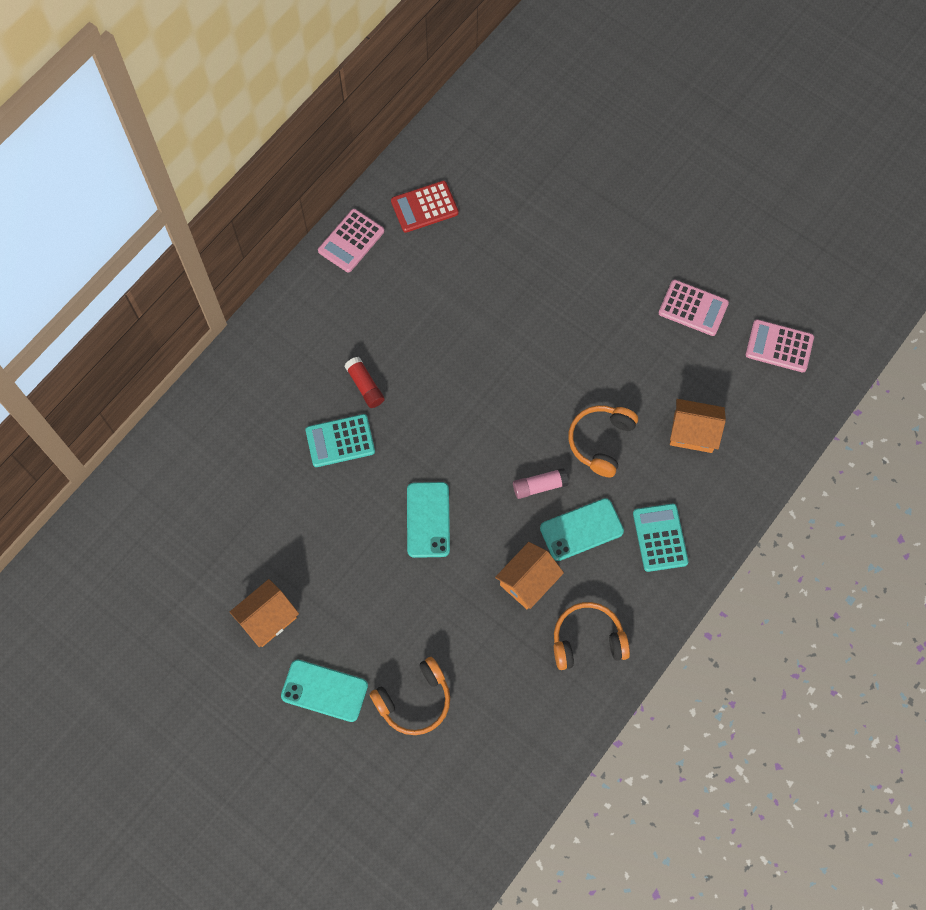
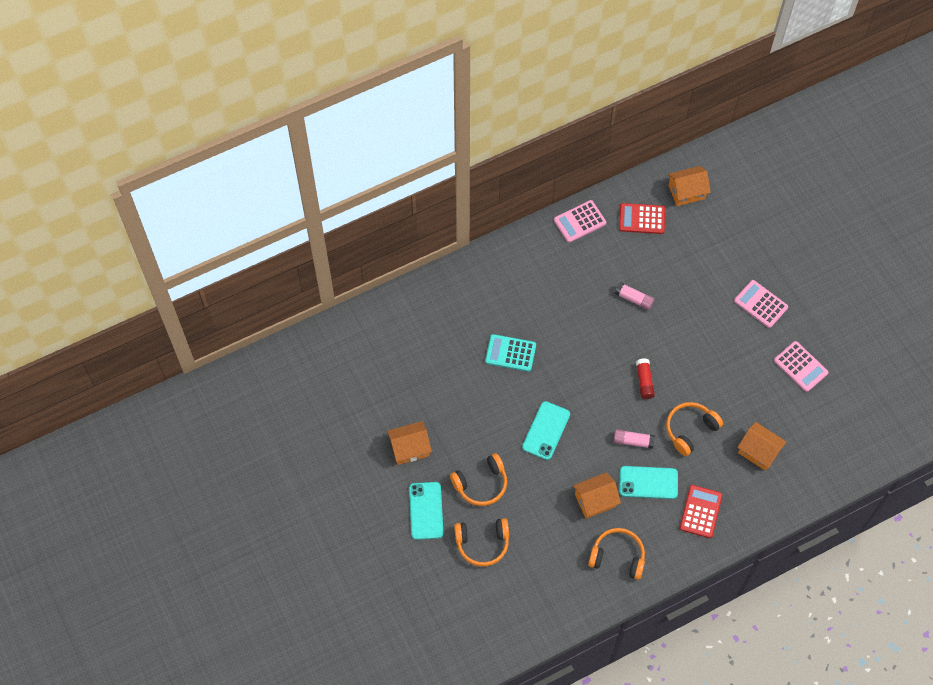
camera: 25 degrees right, 5 degrees down
turquoise phone [281,660,368,722] -> turquoise phone turned 45 degrees clockwise [409,482,444,540]
red glue stick [345,357,385,408] -> red glue stick moved to [636,358,655,399]
turquoise calculator [633,504,689,572] -> red calculator [680,485,722,538]
pink calculator [745,319,814,372] -> pink calculator moved to [734,280,788,328]
none -> orange headphones [450,453,507,506]
none -> pink glue stick [615,282,654,310]
none -> orange house [668,166,711,206]

